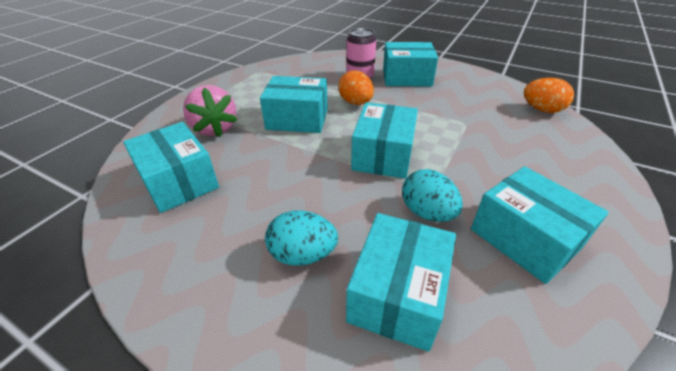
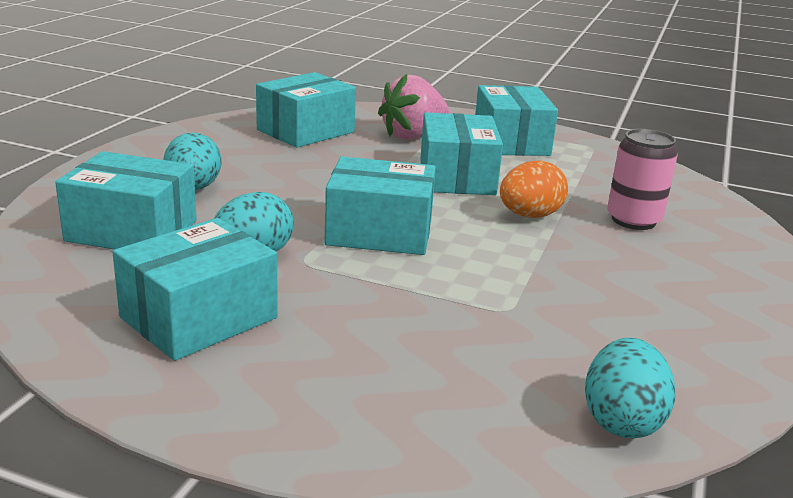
camera: 80 degrees right, 15 degrees down
turquoise box [383,42,438,87] -> turquoise box moved to [475,85,558,156]
orange egg [524,78,574,113] -> turquoise egg [585,338,675,438]

